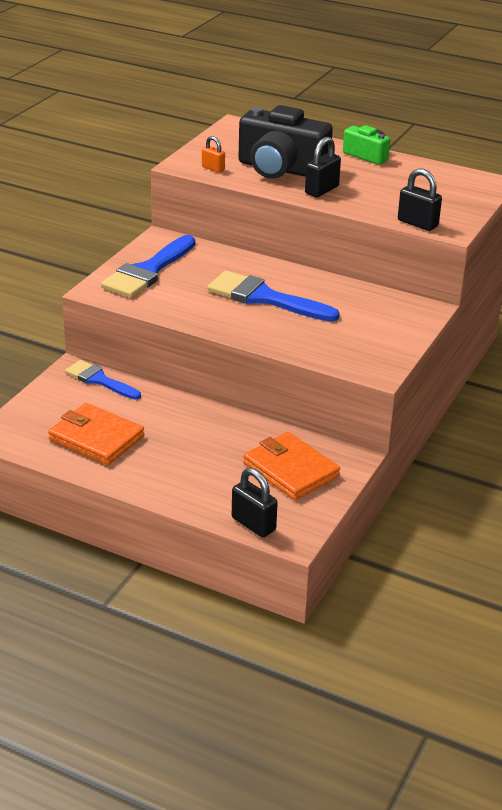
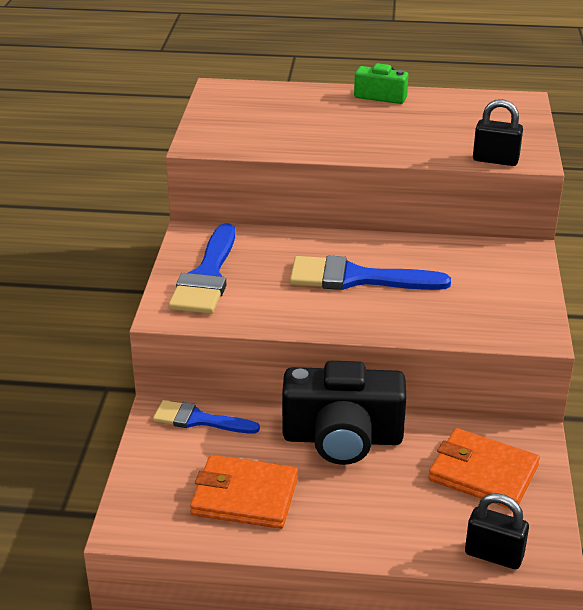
camera: 20 degrees left, 0 degrees up
orange padlock [202,136,225,173] -> none
black camera [238,105,333,179] -> black camera moved to [282,361,407,465]
black padlock [305,137,341,197] -> none

